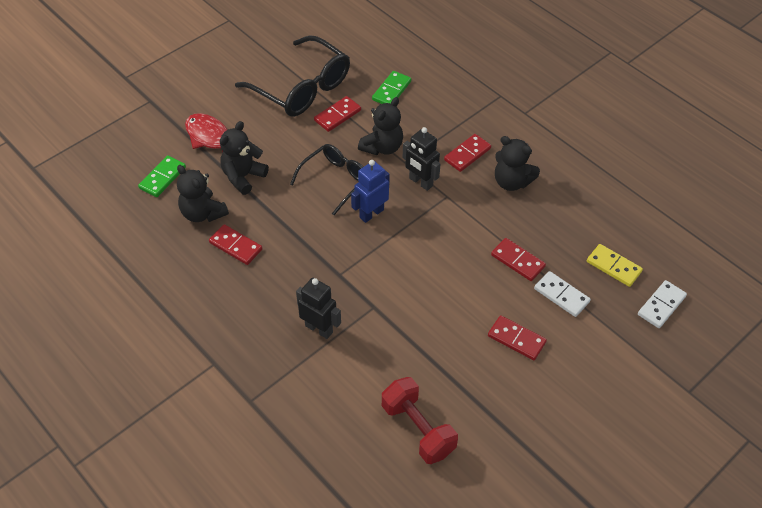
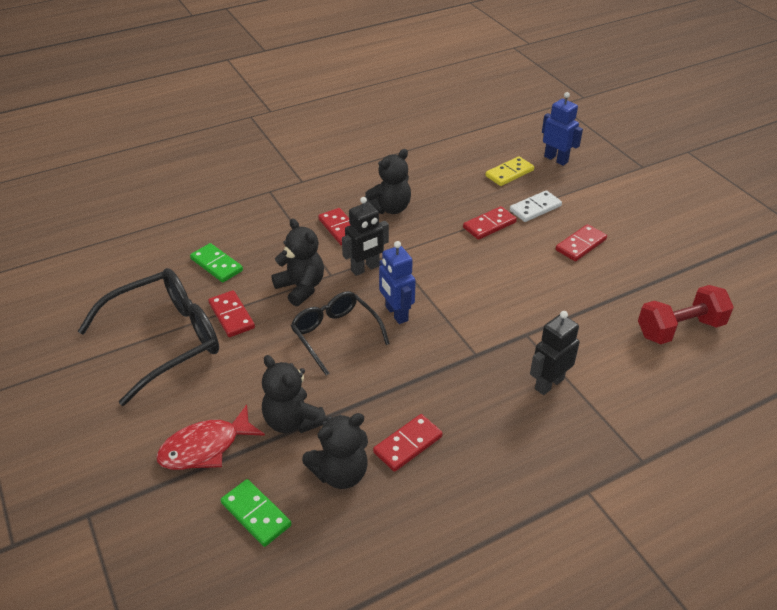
camera: 75 degrees left, 10 degrees down
white domino [638,280,687,328] -> blue robot [542,92,583,166]

